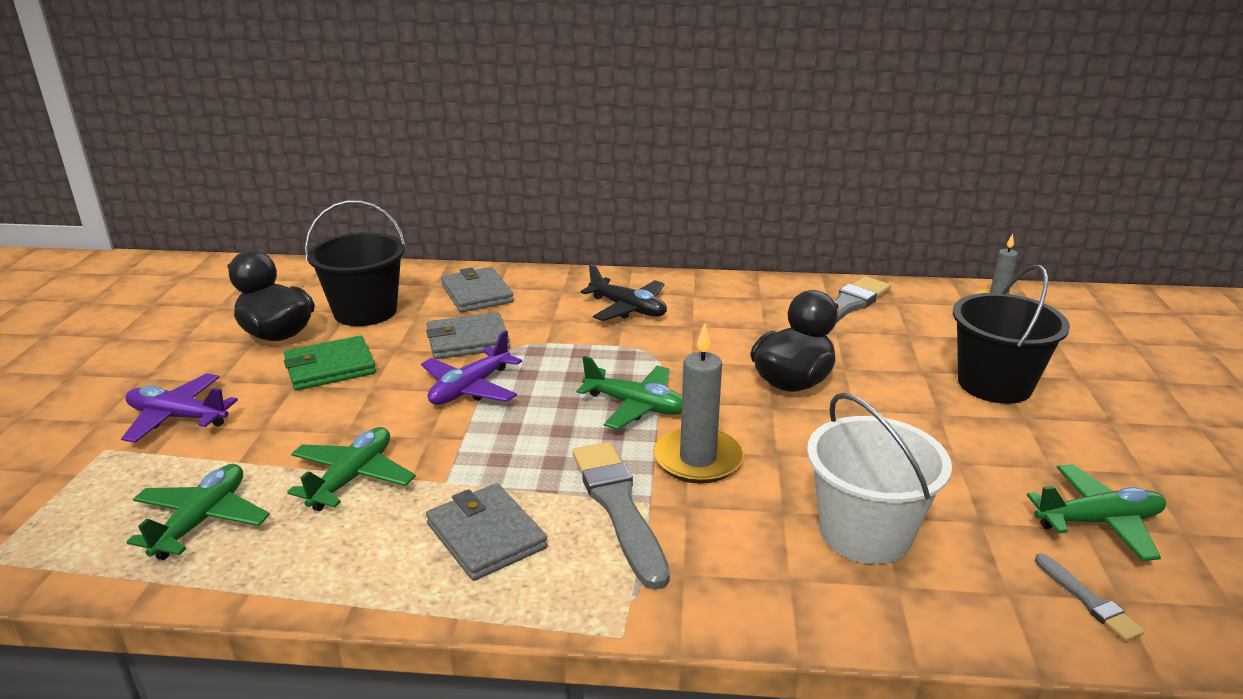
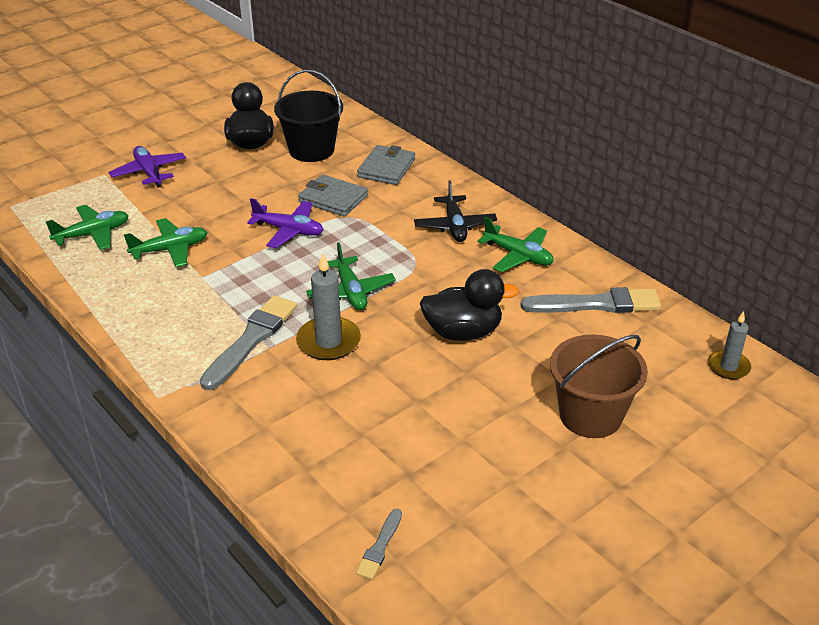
camera: 45 degrees right, 10 degrees up
green wallet [284,336,376,391] -> none
purple plane [421,330,522,405] -> purple plane turned 150 degrees counterclockwise [247,198,323,248]
grey wallet [426,483,548,581] -> none
white bucket [807,393,952,564] -> none
black bucket [953,264,1070,404] -> brown bucket [550,335,648,438]
green plane [1027,464,1166,561] -> green plane moved to [478,217,554,272]

